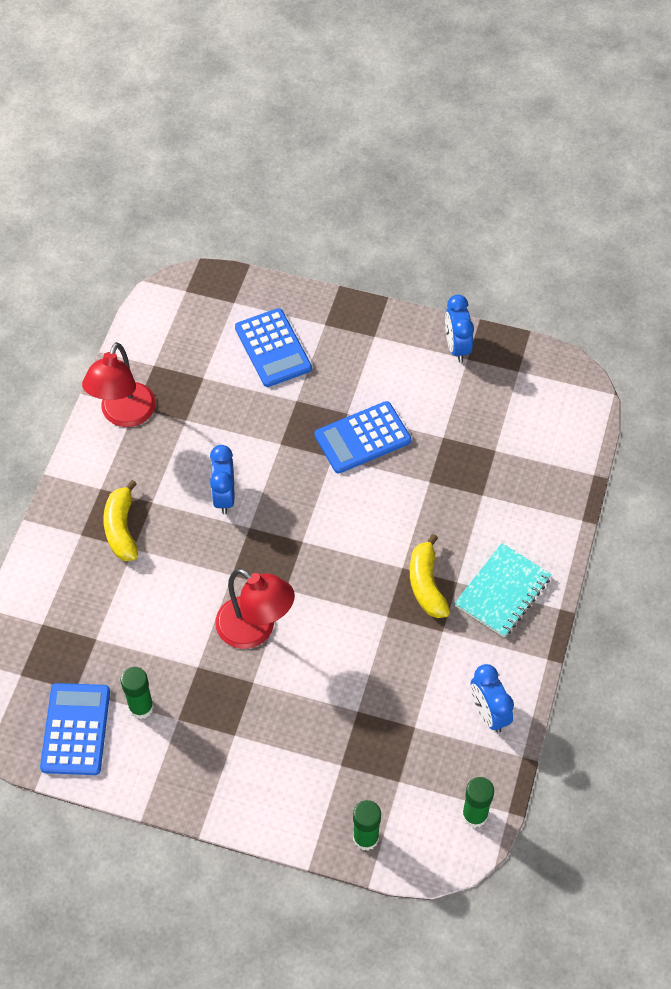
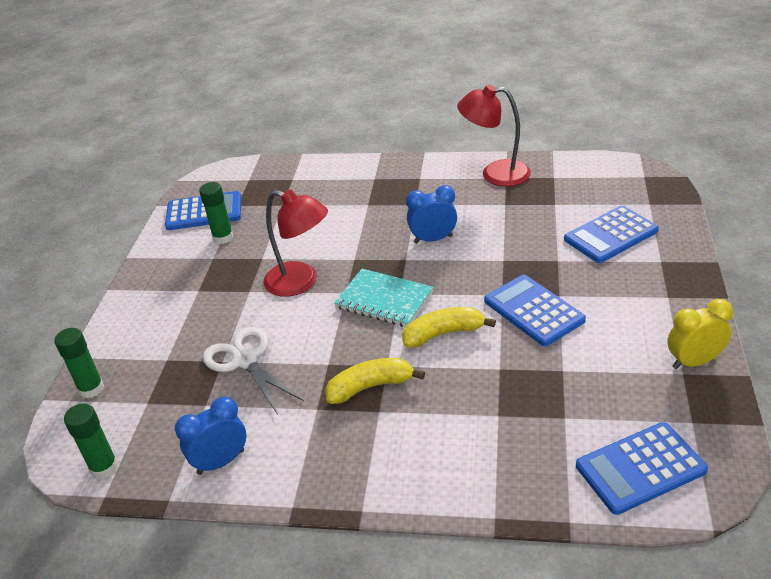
camera: 85 degrees right, 20 degrees down
yellow banana [103,480,138,561] -> yellow banana moved to [402,307,496,348]
red lamp [215,568,295,649] -> red lamp turned 90 degrees counterclockwise [263,190,328,297]
blue clock [445,295,474,362] -> yellow clock [667,299,733,369]
turquoise notebook [454,543,552,637] -> turquoise notebook moved to [334,269,434,327]
none -> white scissors [203,327,304,414]
none -> blue calculator [576,422,708,515]

